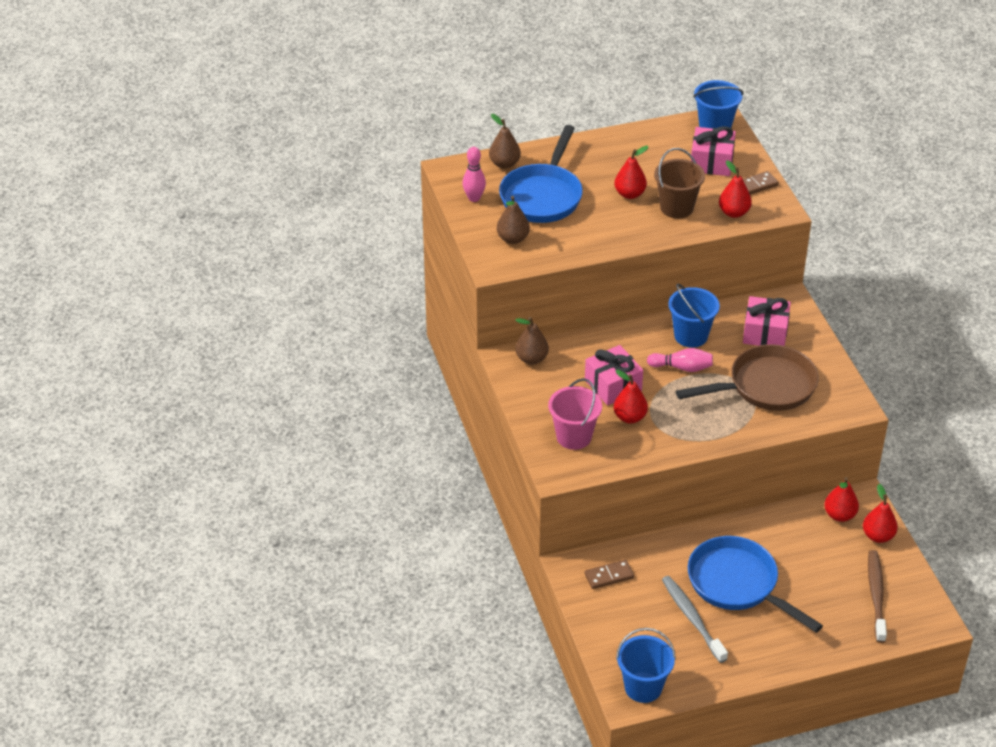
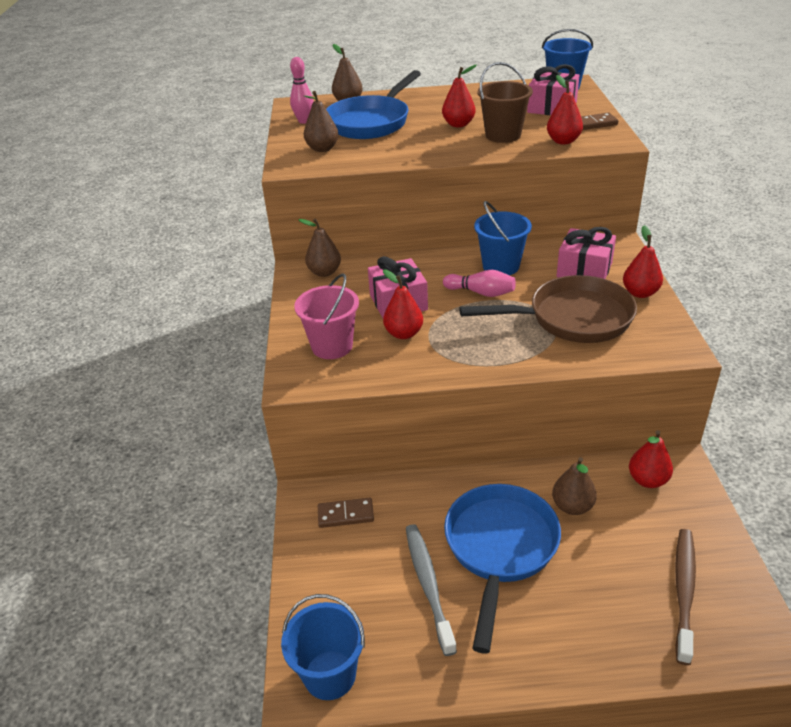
camera: 15 degrees right, 5 degrees down
blue pan [688,536,823,633] -> blue pan turned 45 degrees clockwise [444,484,561,654]
red pear [863,484,898,543] -> red pear moved to [623,225,663,298]
none -> brown pear [552,457,597,515]

